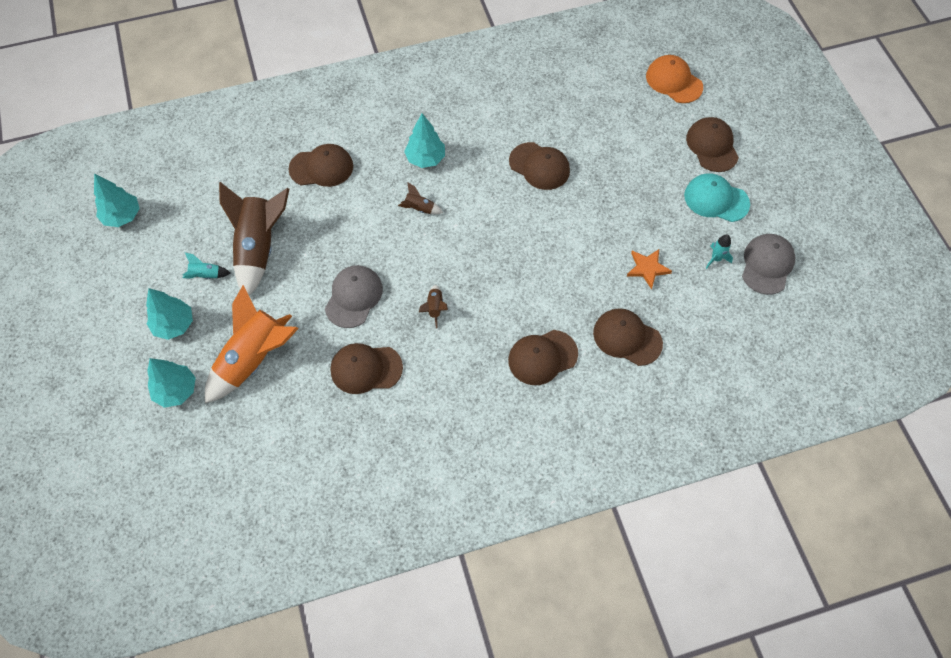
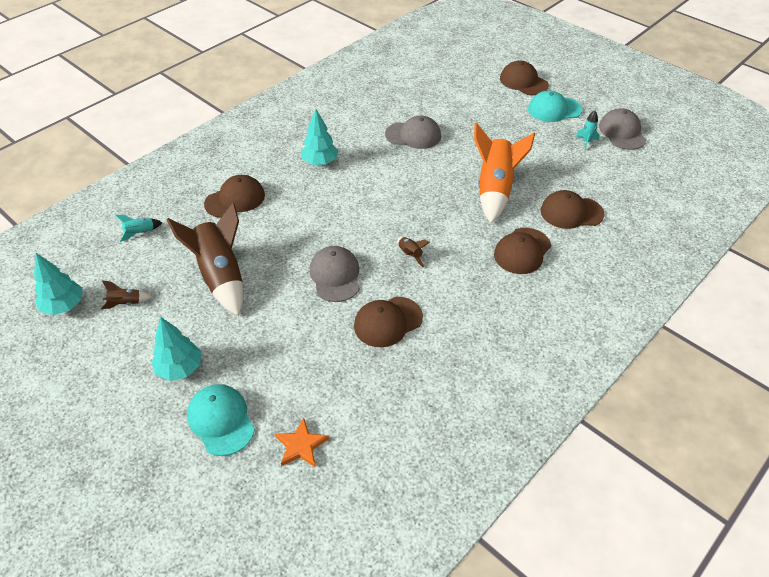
camera: 30 degrees left, 15 degrees down
turquoise tree [147,358,196,408] -> turquoise cap [187,384,255,456]
turquoise rocket [182,252,231,279] -> turquoise rocket moved to [115,215,162,242]
orange rocket [205,285,299,403] -> orange rocket moved to [474,122,535,223]
brown rocket [398,182,443,214] -> brown rocket moved to [101,280,152,309]
brown cap [509,142,570,190] -> grey cap [385,116,441,149]
orange star [627,249,672,289] -> orange star moved to [275,418,329,468]
orange cap [646,55,703,103] -> none

